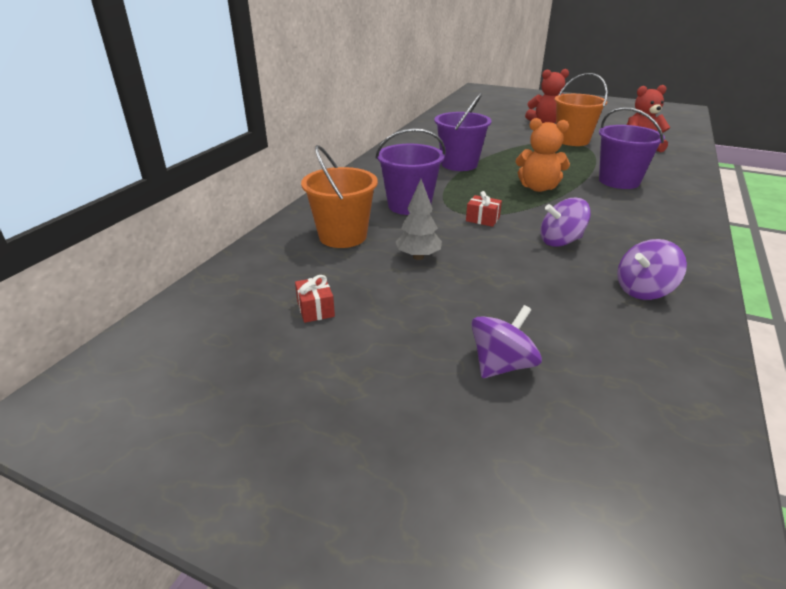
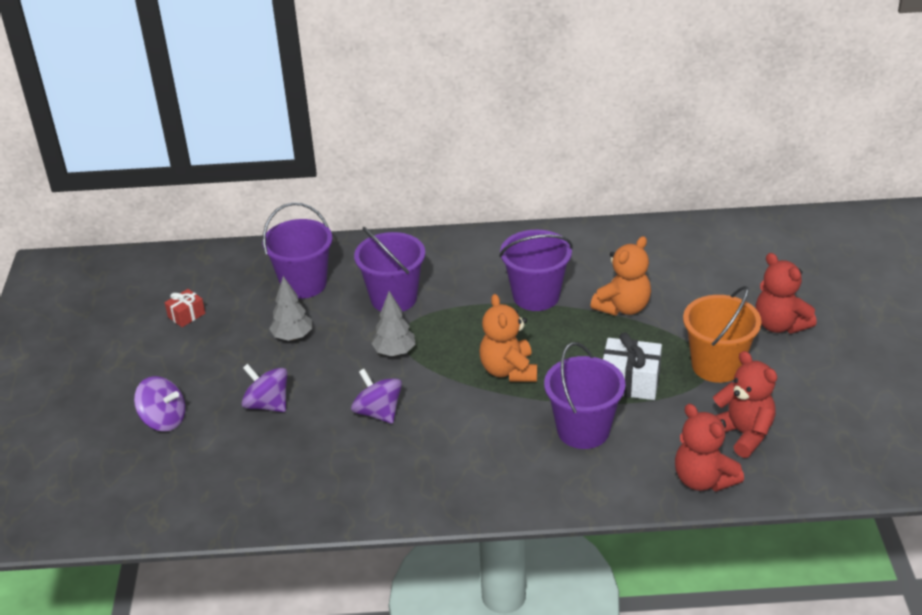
camera: 65 degrees right, 5 degrees up
orange bucket [301,145,378,248] -> purple bucket [262,202,333,299]
red gift [466,191,502,227] -> grey tree [371,291,415,356]
purple spinning top [617,239,687,300] -> purple spinning top moved to [241,364,287,412]
none -> orange teddy bear [591,236,651,316]
none -> white gift [603,332,662,400]
none -> red teddy bear [675,404,744,492]

